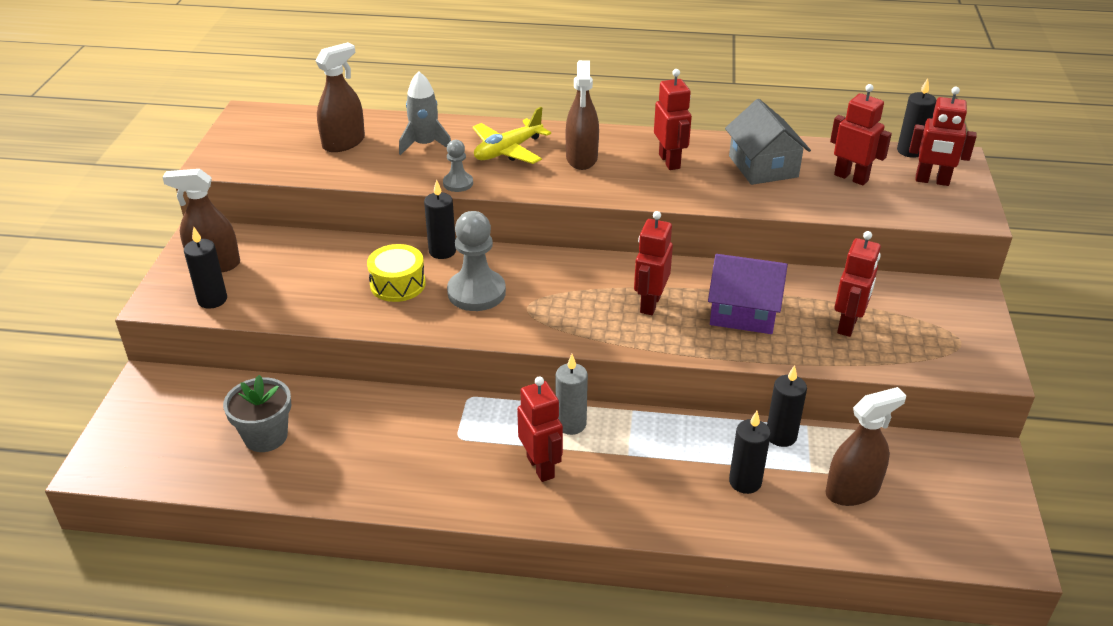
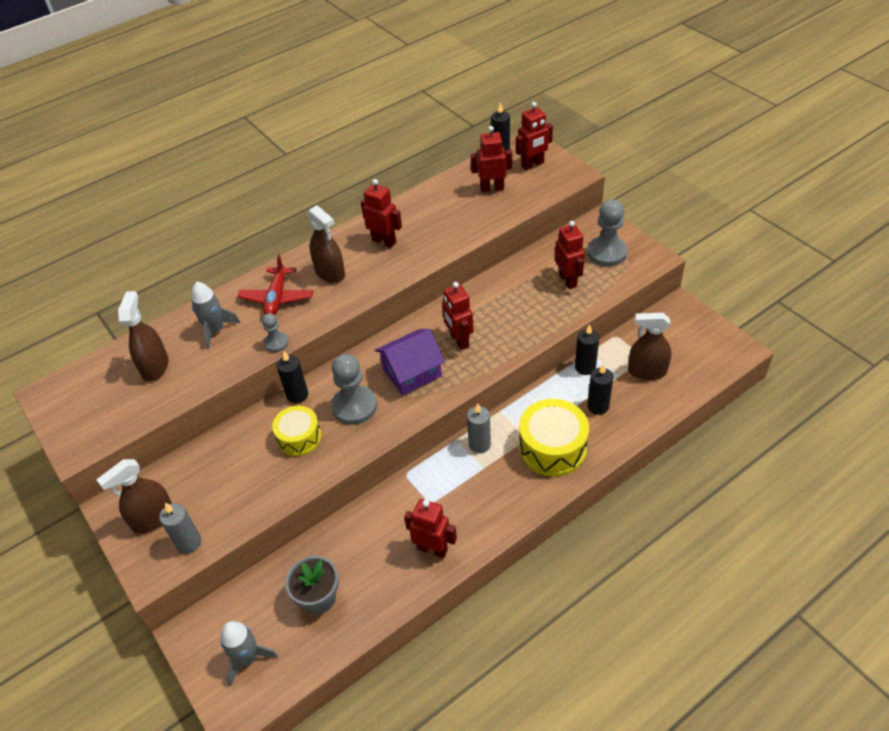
camera: 40 degrees left, 10 degrees up
black candle [184,226,227,309] -> grey candle [159,503,201,554]
yellow plane [473,107,551,164] -> red plane [237,254,313,315]
red robot [517,377,563,482] -> red robot moved to [404,499,457,558]
purple house [708,254,788,334] -> purple house moved to [375,329,445,396]
grey house [725,99,811,185] -> none
brown spray bottle [825,387,906,506] -> brown spray bottle turned 105 degrees counterclockwise [628,313,672,380]
none -> grey rocket [220,621,278,686]
none -> yellow drum [519,399,589,476]
none -> grey pawn [587,199,628,267]

